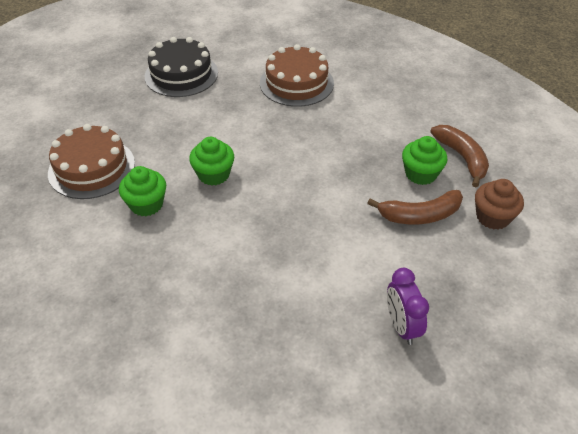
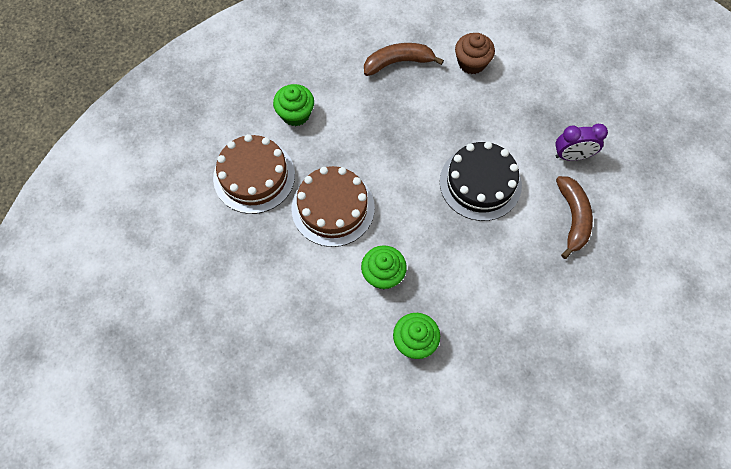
camera: 80 degrees left, 20 degrees up
brown cake [48,124,135,199] -> brown cake moved to [291,166,375,247]
black cake [145,37,218,97] -> black cake moved to [440,141,522,221]
brown banana [367,190,463,224] -> brown banana moved to [556,176,593,259]
green cupcake [402,136,447,185] -> green cupcake moved to [273,84,314,126]

